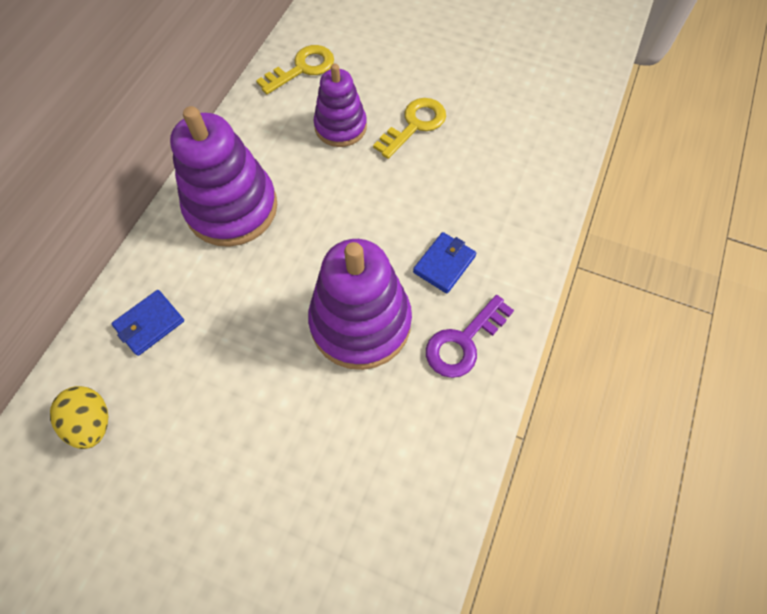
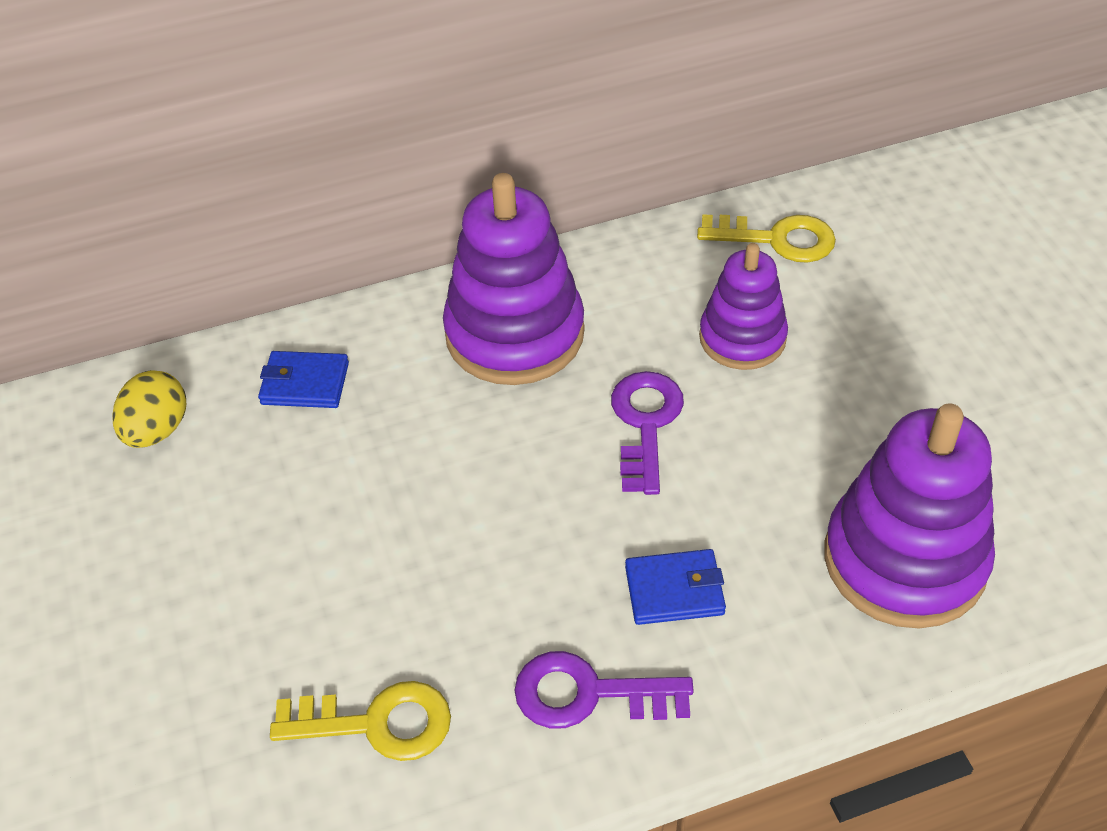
camera: 50 degrees right, 15 degrees down
purple stacking toy [308,239,412,370] -> purple stacking toy moved to [824,403,995,628]
yellow key [373,98,446,159] -> yellow key moved to [270,681,451,761]
none -> purple key [611,371,684,495]

